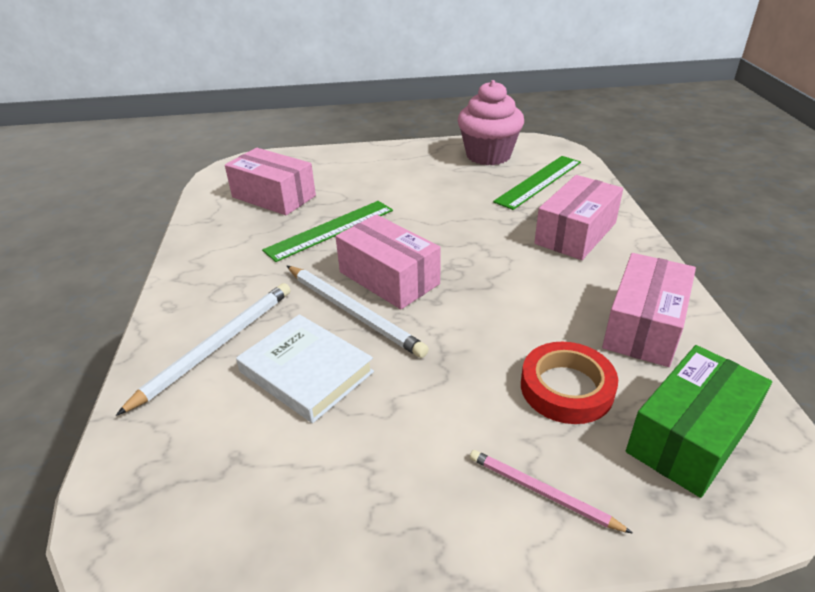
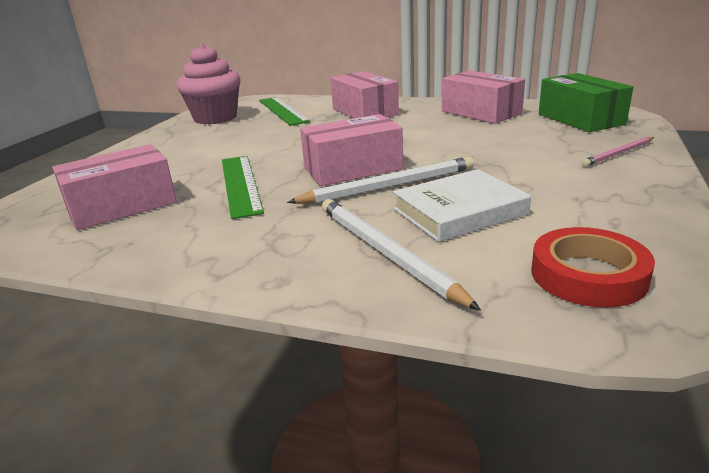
camera: 65 degrees left, 10 degrees down
red tape [521,342,618,424] -> red tape moved to [531,227,655,307]

